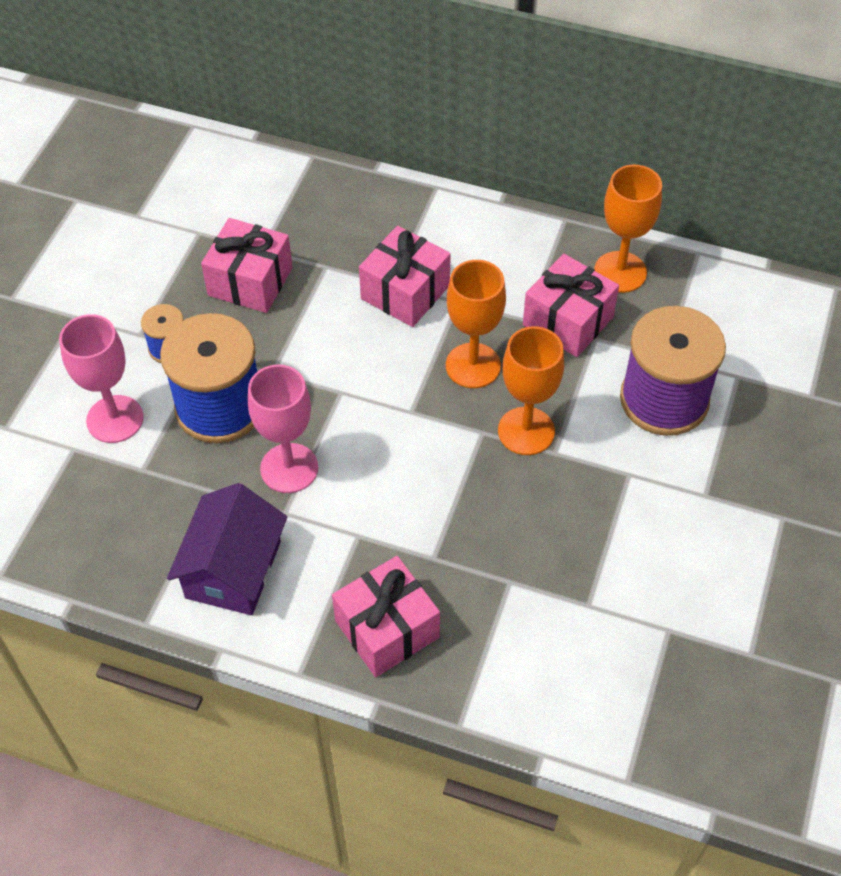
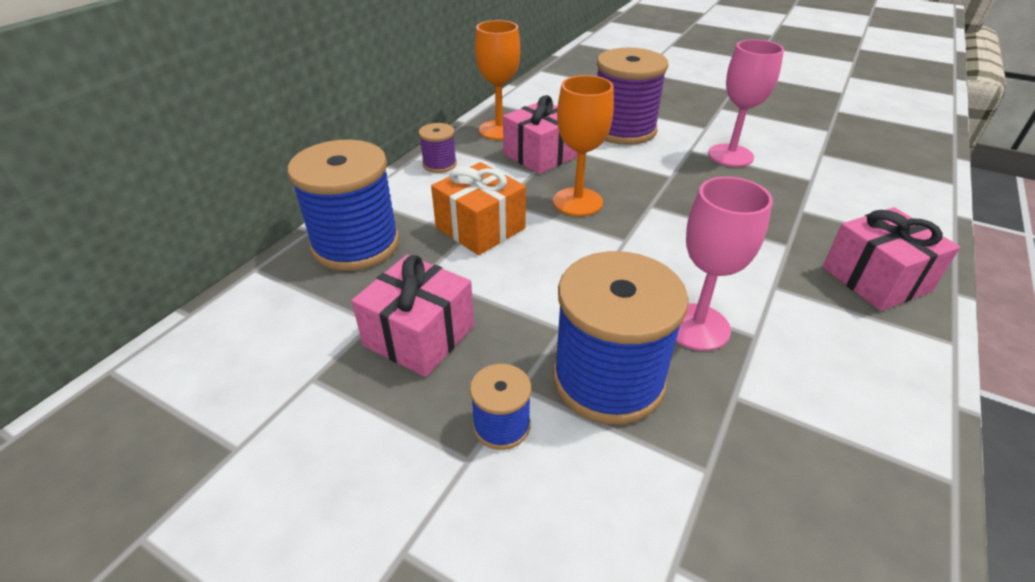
camera: 80 degrees left, 15 degrees down
pink goblet [59,314,144,443] -> pink goblet moved to [708,39,784,167]
purple house [167,483,287,615] -> none
pink gift [359,226,451,327] -> orange gift [431,162,526,255]
orange goblet [498,326,564,455] -> none
none -> blue spool [287,140,400,271]
none -> purple spool [419,123,457,173]

